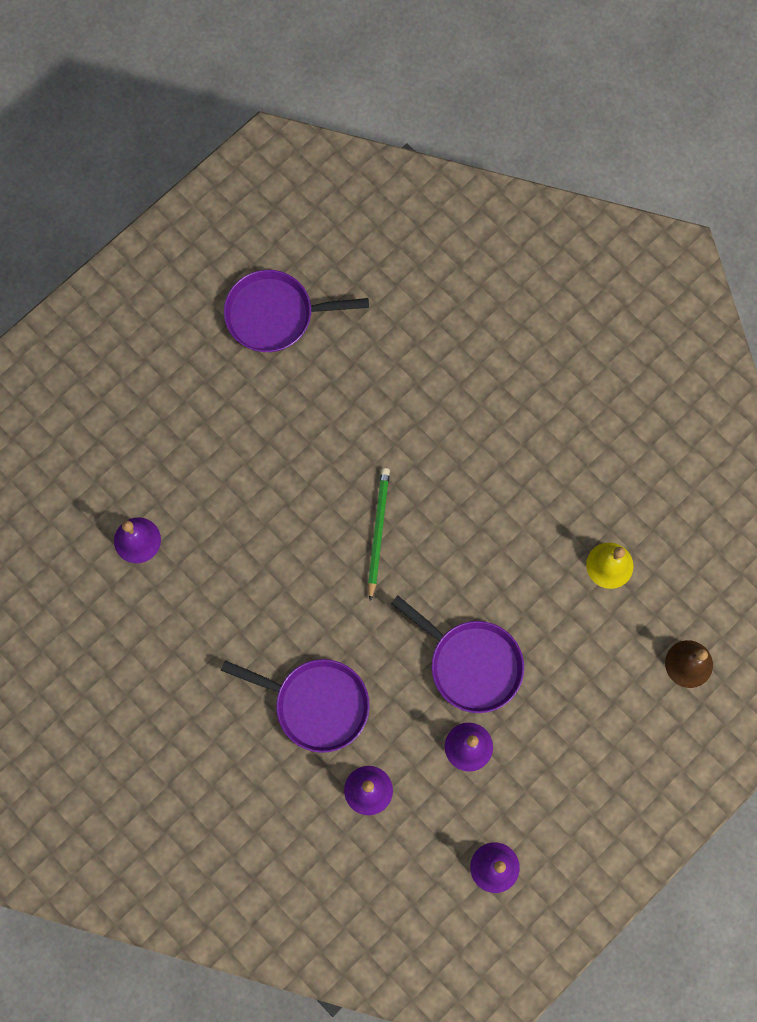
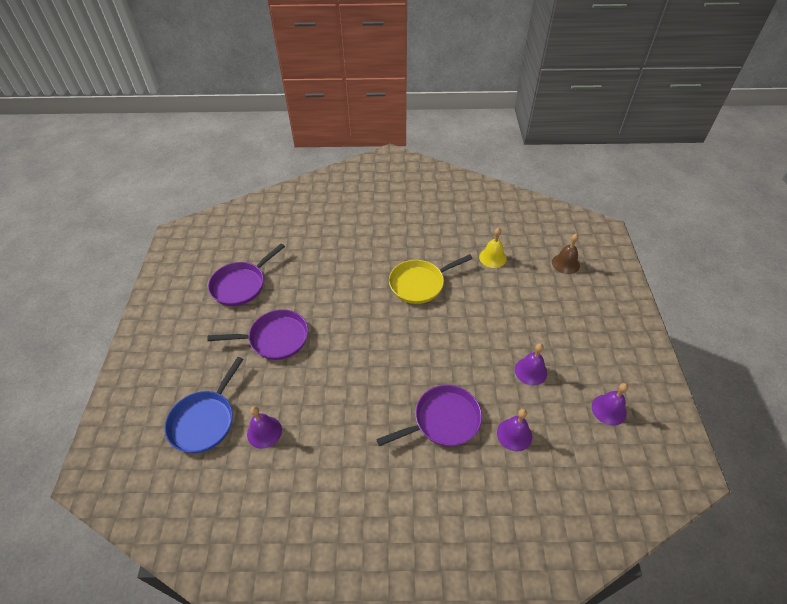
camera: 45 degrees left, 25 degrees down
green pencil [368,468,390,601] -> none
purple pan [391,596,524,713] -> purple pan moved to [207,309,308,360]
none -> blue pan [165,357,243,453]
none -> yellow pan [389,254,473,304]

